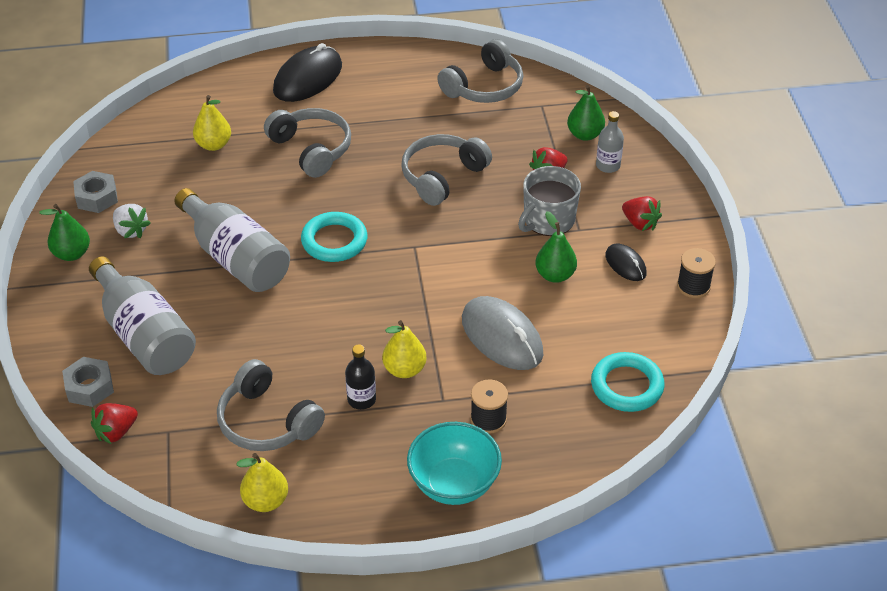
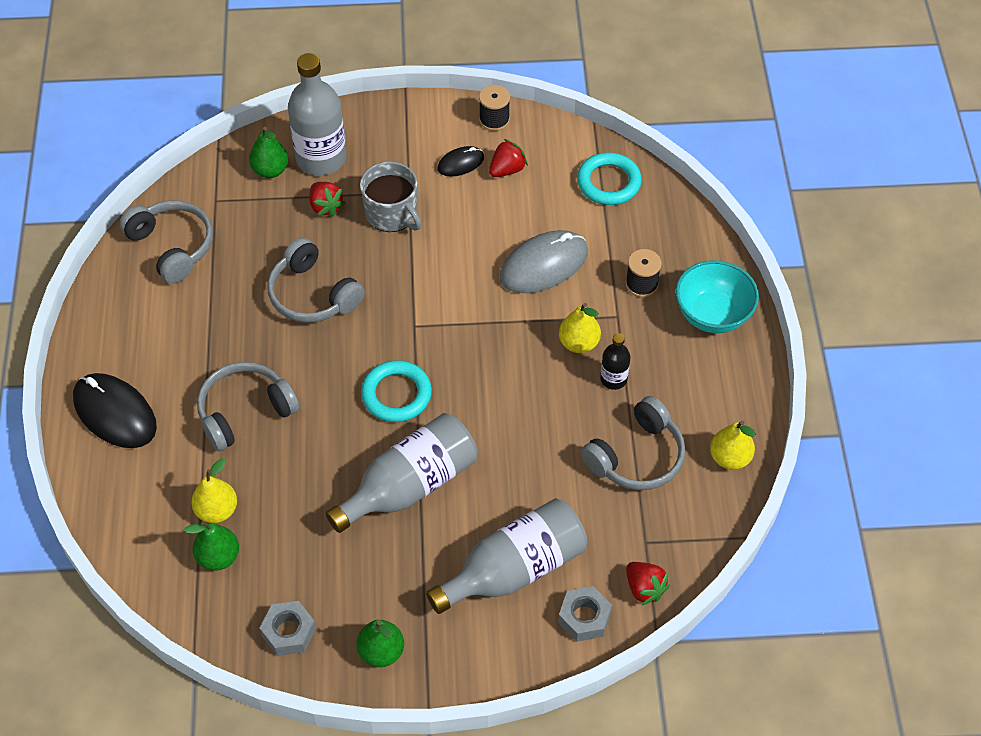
camera: 85 degrees left, 10 degrees up
white strawberry [113,204,151,238] -> none
green pear [535,211,577,283] -> green pear moved to [184,521,239,571]
grey bottle [596,111,624,173] -> grey bottle [288,53,347,175], size x2.05
red strawberry [622,196,662,231] -> red strawberry moved to [489,139,528,177]

